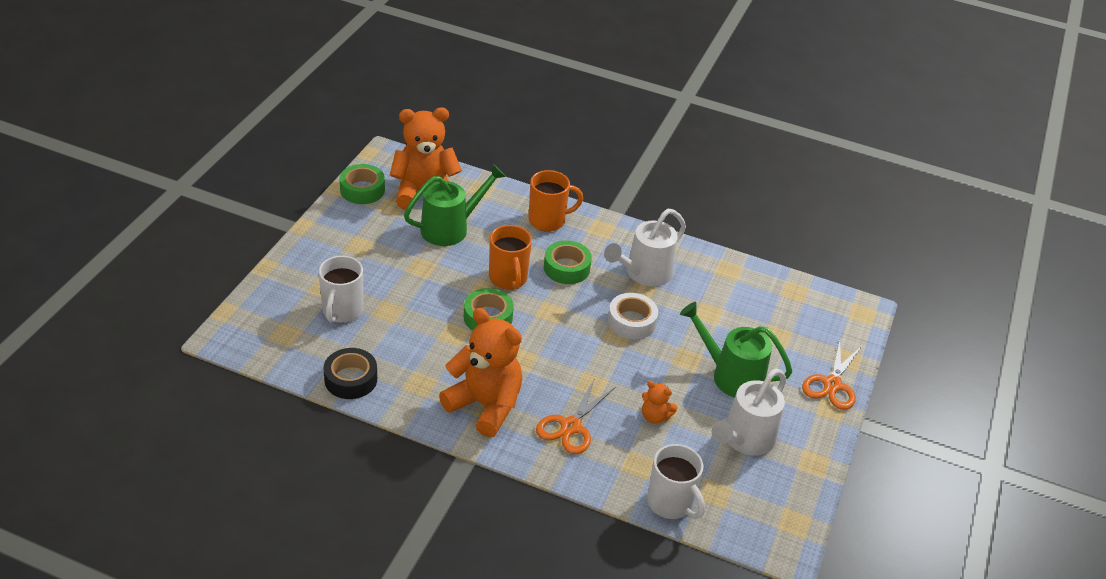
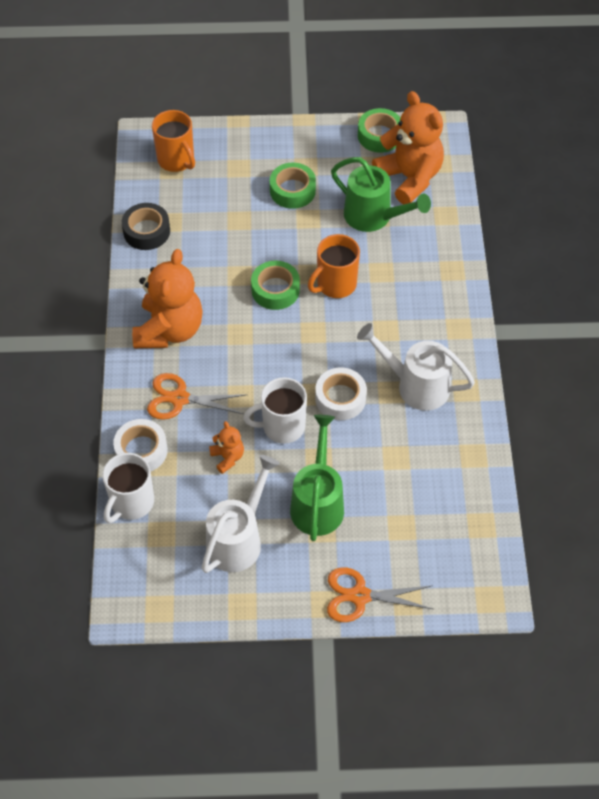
camera: 70 degrees right, 15 degrees up
white mug [319,256,363,323] -> white mug moved to [243,377,307,444]
orange mug [528,170,583,231] -> orange mug moved to [152,110,195,172]
green tape [544,240,592,284] -> green tape moved to [270,163,316,209]
orange teddy bear [642,381,677,424] -> orange teddy bear turned 150 degrees clockwise [209,421,244,474]
white watering can [711,369,786,456] -> white watering can turned 105 degrees clockwise [202,455,280,573]
none -> white tape [113,419,168,471]

